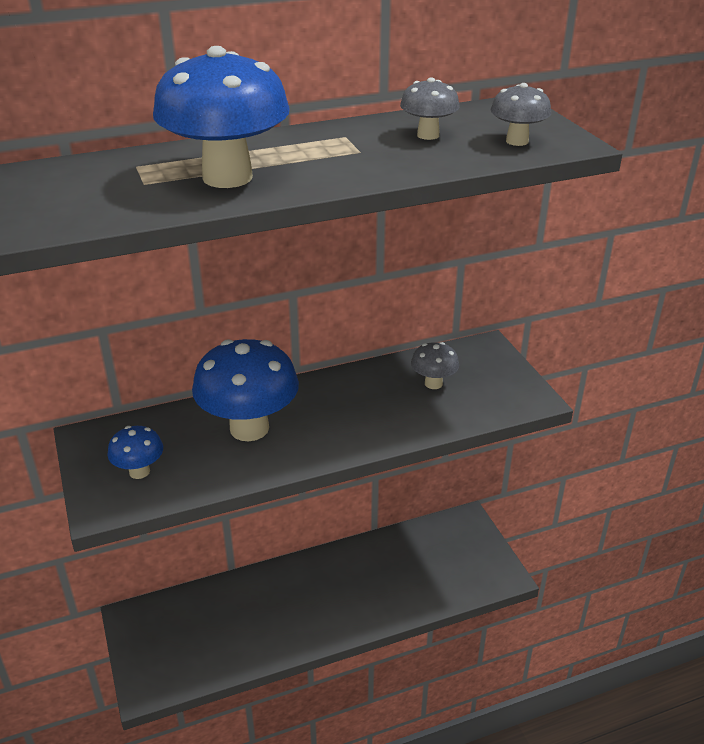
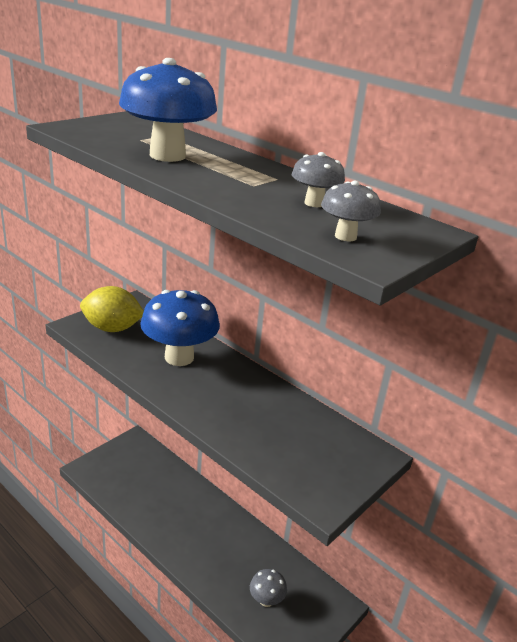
camera: 60 degrees right, 5 degrees down
blue mushroom [107,426,163,479] -> yellow lemon [80,286,144,332]
grey mushroom [411,342,459,389] -> grey mushroom moved to [250,569,287,607]

